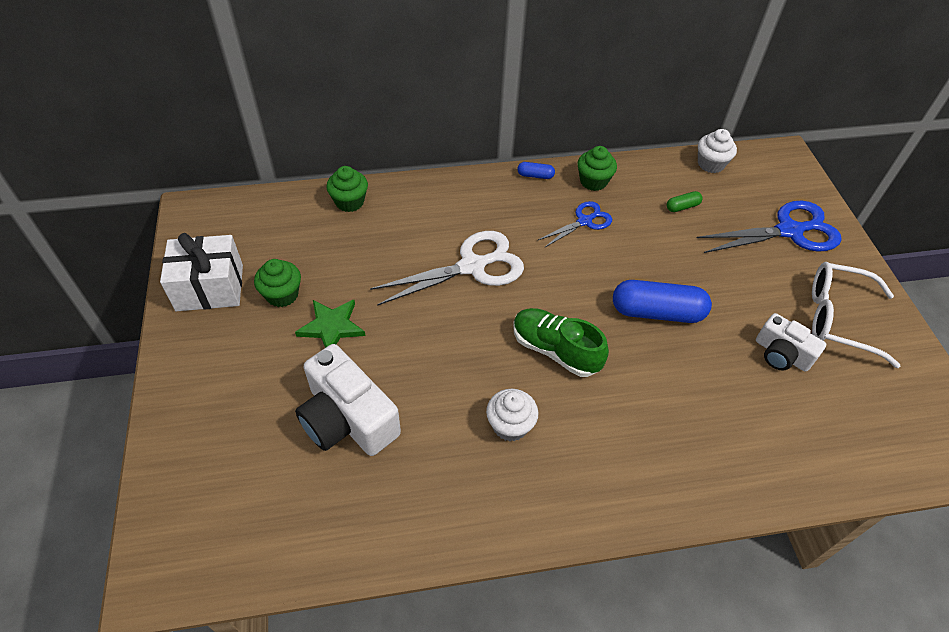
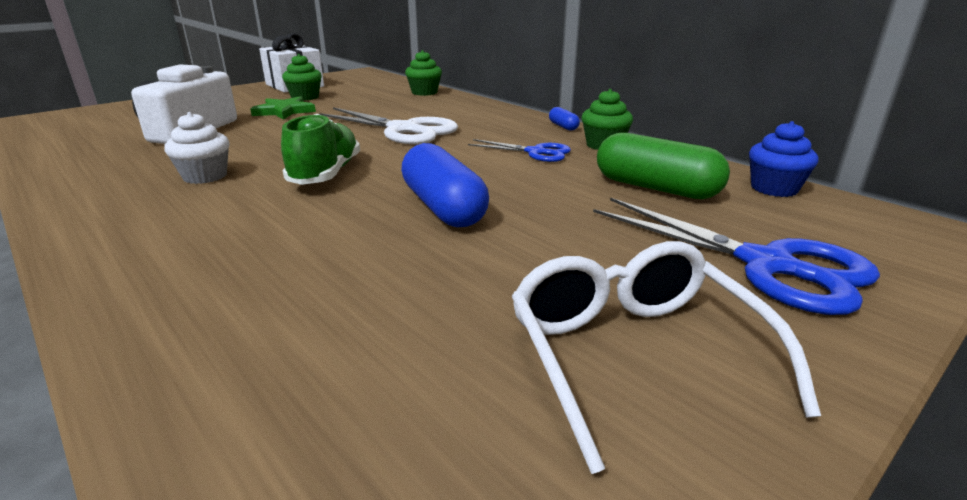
camera: 60 degrees right, 25 degrees down
green capsule [667,191,703,212] -> green capsule [597,133,730,199], size x2.19
white cupcake [698,129,737,173] -> blue cupcake [749,121,818,197]
white camera [756,313,826,372] -> none

